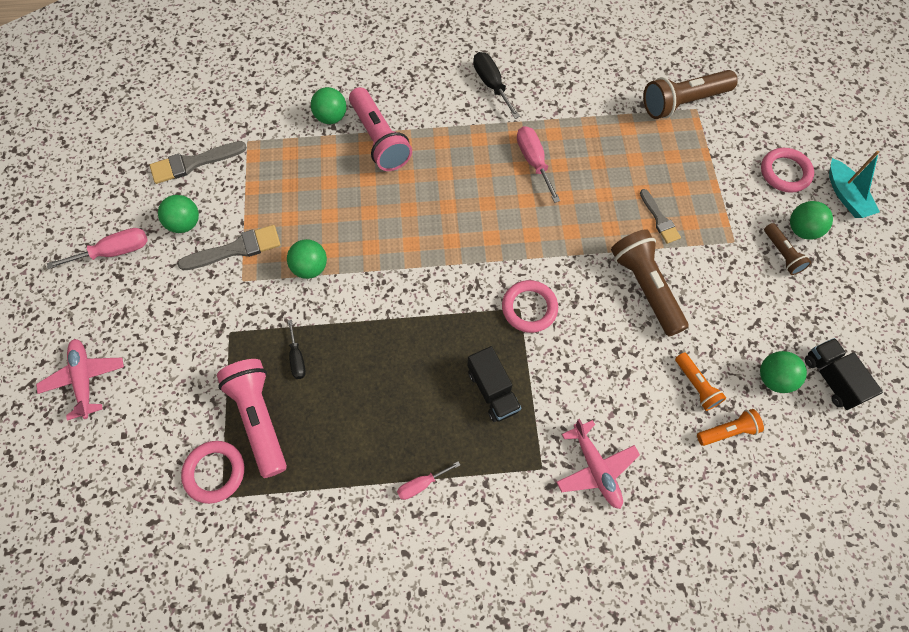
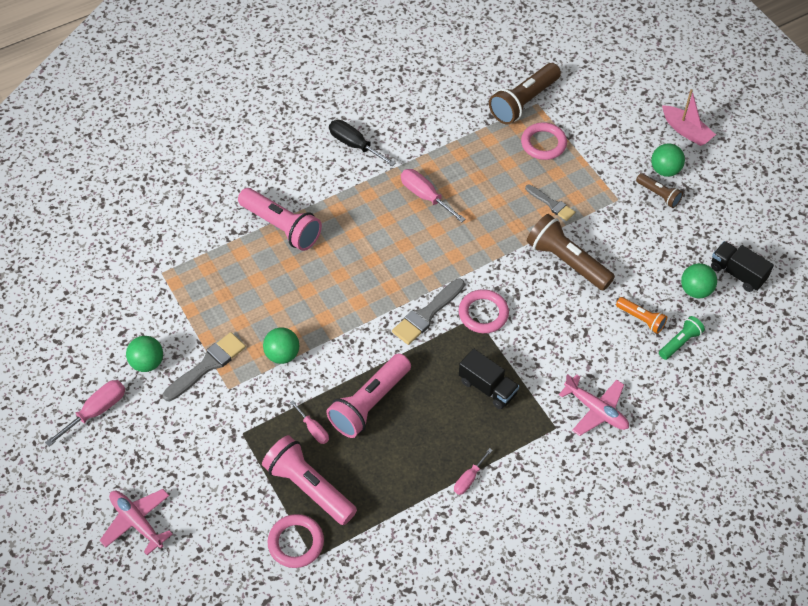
camera: 25 degrees left, 10 degrees down
grey brush [150,141,247,184] -> grey brush moved to [392,278,465,345]
black screwdriver [288,320,306,379] -> pink screwdriver [290,400,329,444]
green ball [311,87,346,124] -> none
orange flashlight [697,409,764,446] -> green flashlight [659,316,705,360]
pink ring [761,148,814,193] -> pink ring moved to [521,122,567,160]
turquoise boat [829,151,880,218] -> pink boat [662,89,716,146]
none -> pink flashlight [326,354,411,438]

